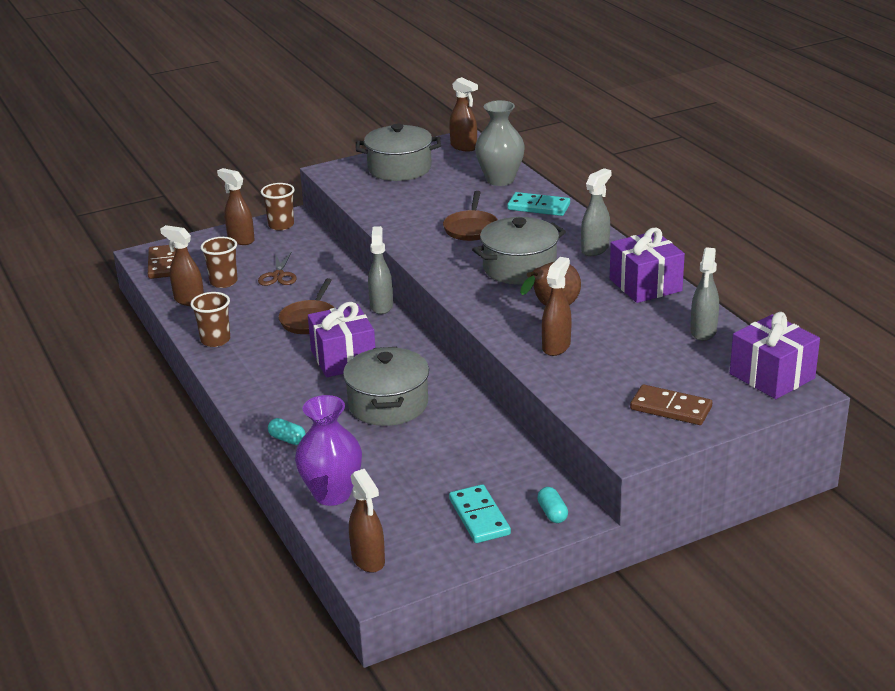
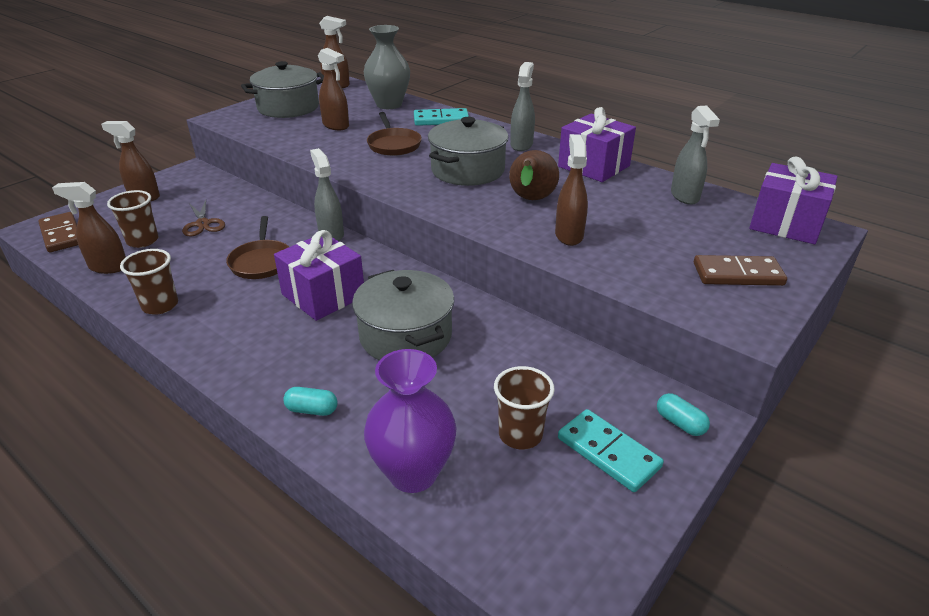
camera: 25 degrees left, 5 degrees up
brown cup [261,183,295,231] -> brown cup moved to [494,366,555,450]
brown spray bottle [349,469,385,573] -> brown spray bottle moved to [318,48,349,130]

